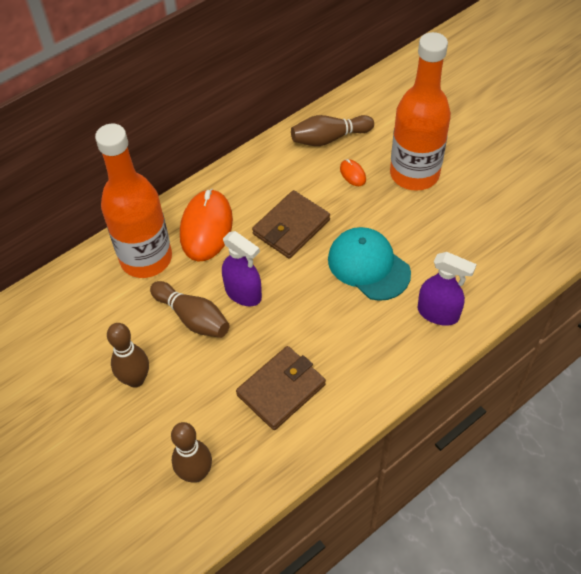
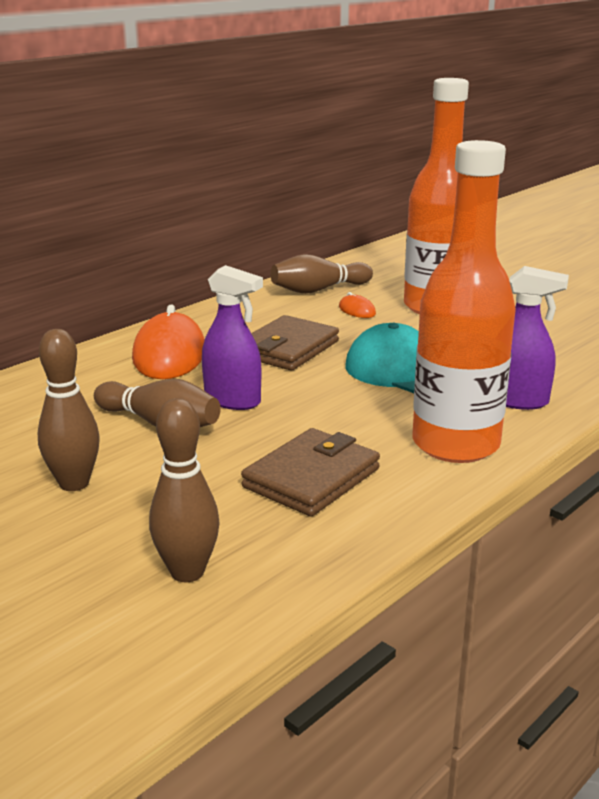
camera: 10 degrees left, 30 degrees down
orange bottle [95,124,172,278] -> orange bottle moved to [412,140,516,463]

